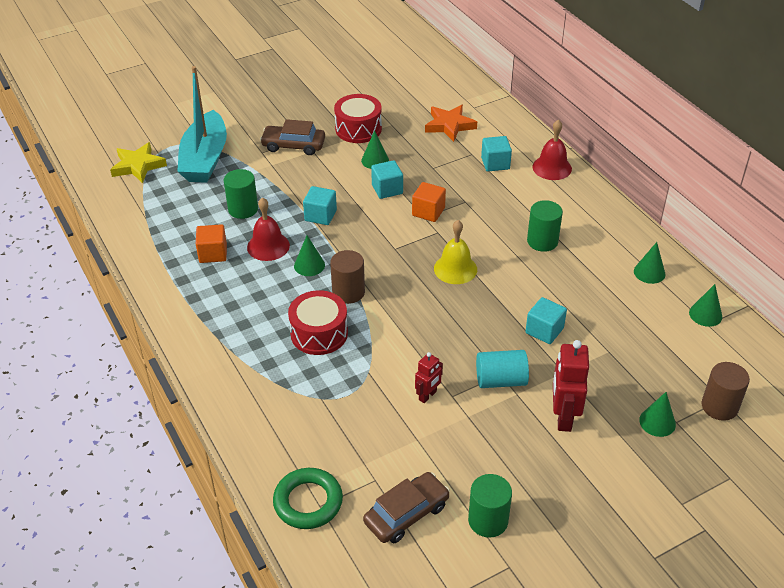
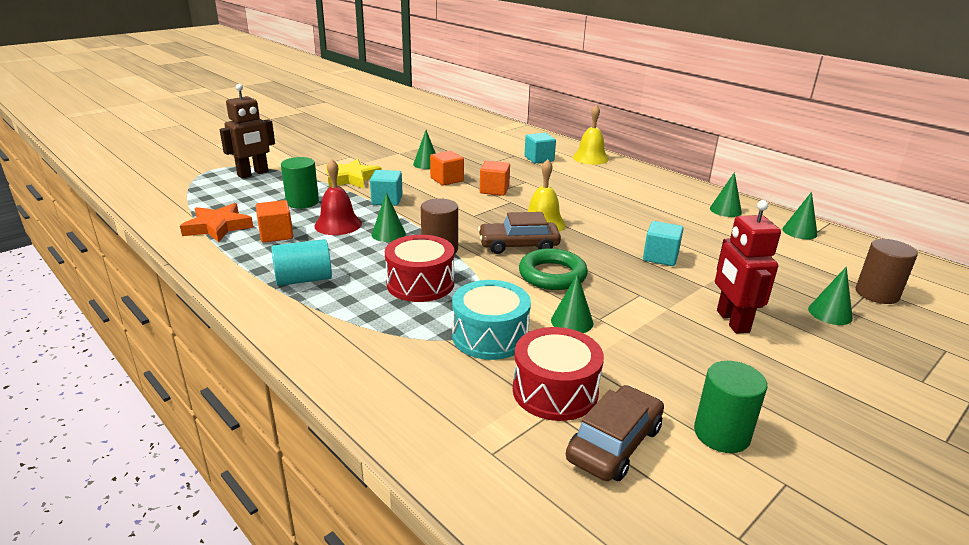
camera: 15 degrees left, 15 degrees down
yellow star [110,142,167,183] -> yellow star moved to [326,159,381,188]
turquoise boat [177,66,227,183] -> brown robot [219,84,275,178]
brown car [260,119,325,155] -> brown car moved to [478,212,561,254]
green ring [273,468,343,529] -> green ring moved to [519,248,588,290]
red drum [334,94,382,143] -> red drum moved to [513,327,604,421]
turquoise cube [371,160,403,199] -> orange cube [430,151,464,186]
red robot [415,352,443,403] -> green cone [551,273,593,333]
orange star [425,105,477,142] -> orange star moved to [180,203,253,242]
turquoise cylinder [476,350,529,388] -> turquoise cylinder moved to [271,239,332,286]
green cylinder [527,200,563,252] -> none
red bell [532,119,572,180] -> yellow bell [573,105,609,165]
none -> turquoise drum [452,280,531,360]

